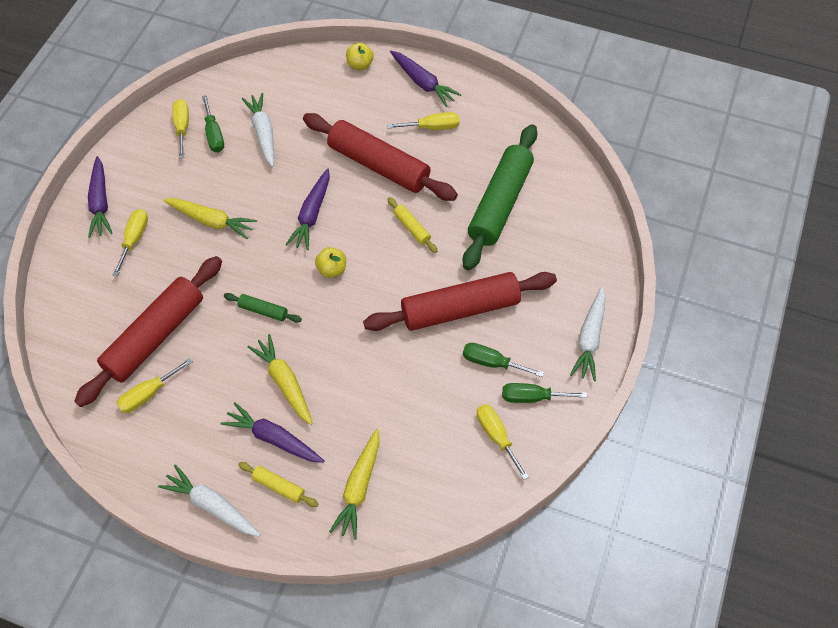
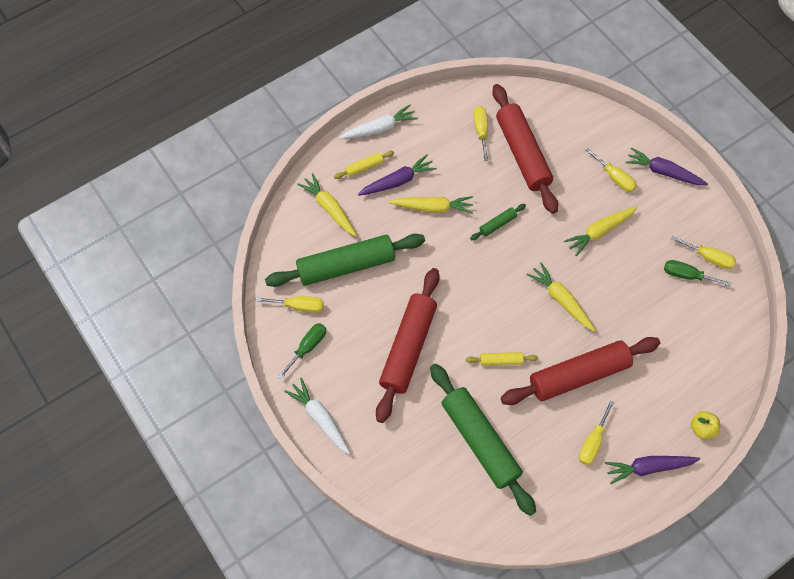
camera: 125 degrees right, 5 degrees up
white carrot [241,93,274,167] -> none
purple carrot [285,169,330,250] -> yellow carrot [527,262,595,331]
yellow apple [315,247,346,278] -> none
green screwdriver [463,343,544,377] -> none
none -> green rolling pin [265,234,425,287]

